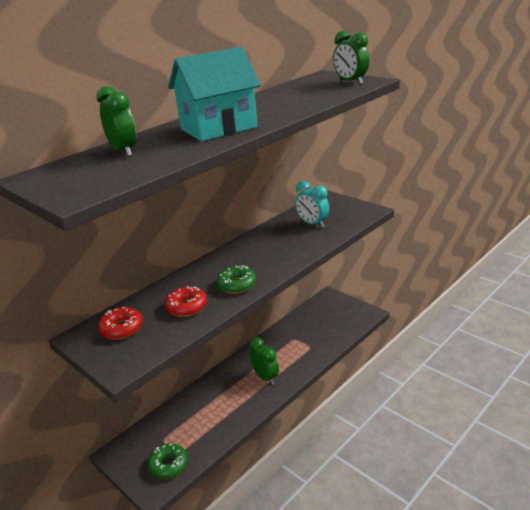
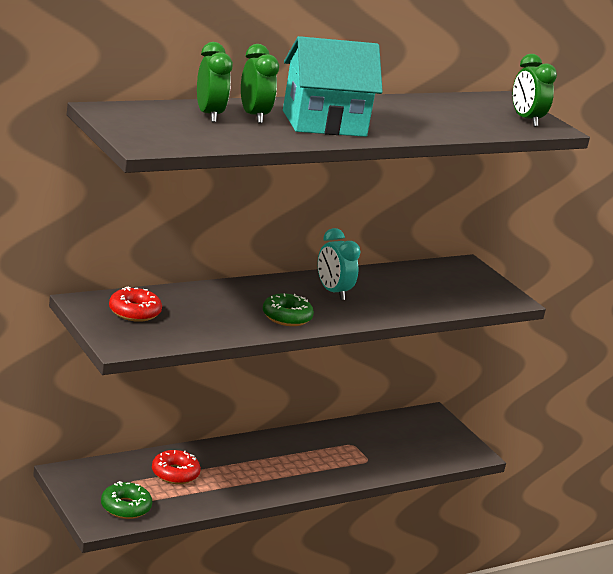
camera: 10 degrees right, 5 degrees down
red donut [165,286,207,317] -> red donut moved to [152,450,201,484]
green clock [249,337,279,385] -> green clock moved to [241,44,279,123]
turquoise clock [295,181,329,227] -> turquoise clock moved to [318,228,360,300]

